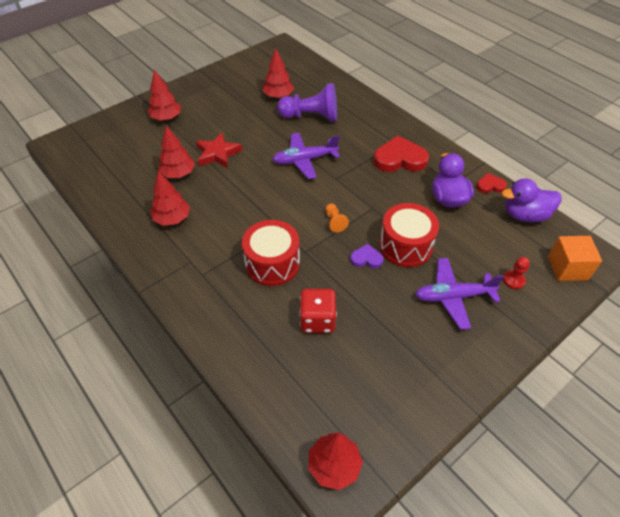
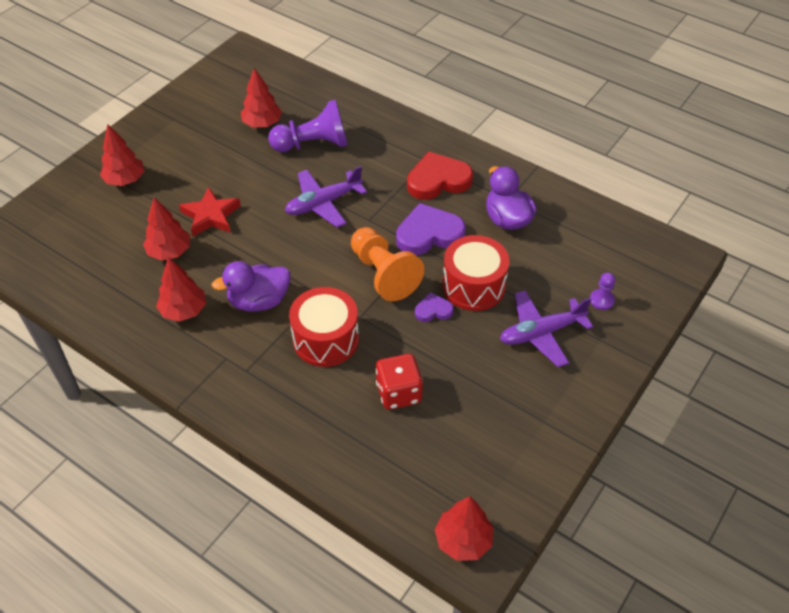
camera: 15 degrees left, 0 degrees up
orange pawn [325,203,349,232] -> orange pawn [351,227,424,301], size x2.18
red heart [476,173,507,193] -> none
purple duck [502,178,561,222] -> purple duck moved to [211,261,290,312]
red pawn [503,257,530,289] -> purple pawn [590,273,615,310]
orange cube [548,236,602,281] -> none
none -> purple heart [396,203,466,255]

